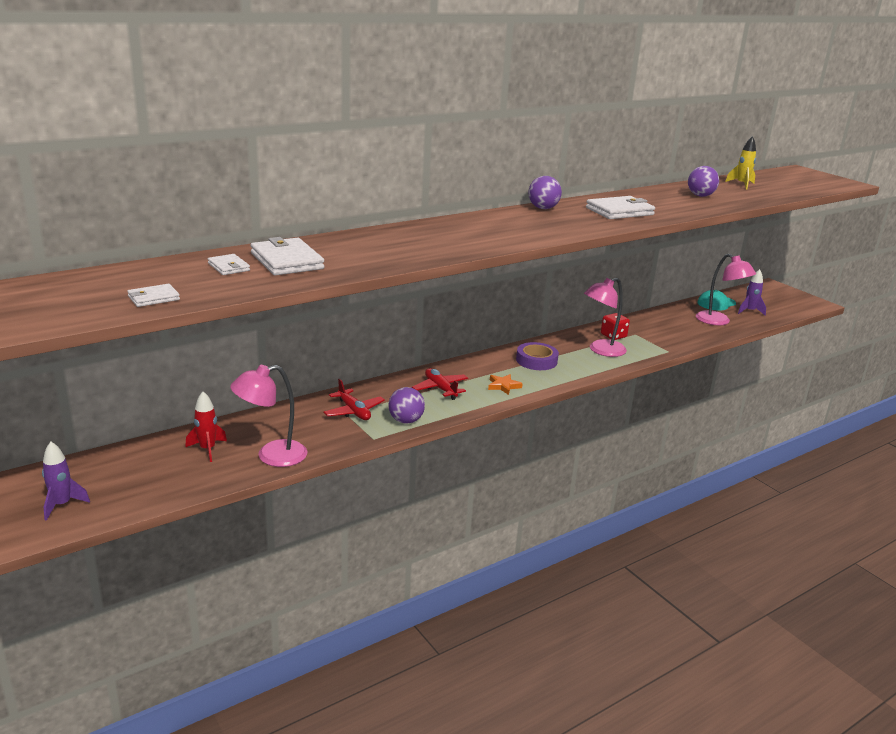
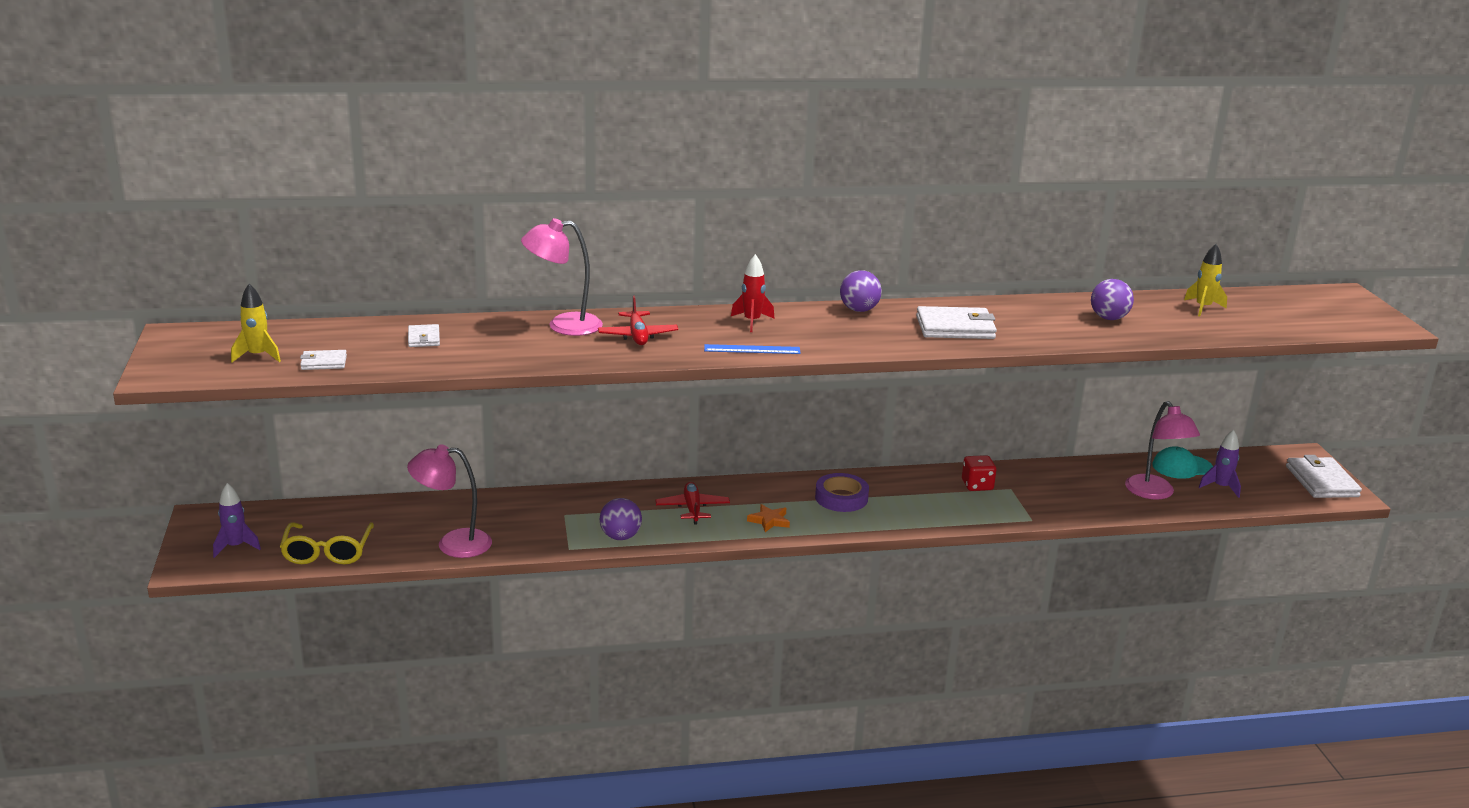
camera: 25 degrees right, 0 degrees up
red rocket [185,391,227,462] -> red rocket moved to [731,254,775,332]
white wallet [251,237,324,275] -> white wallet moved to [1286,455,1362,498]
red plane [323,379,385,420] -> red plane moved to [598,296,678,345]
pink lamp [584,278,627,357] -> pink lamp moved to [521,218,603,336]
none -> yellow rocket [231,284,281,363]
none -> yellow glasses [280,522,374,564]
none -> blue ruler [704,344,801,354]

